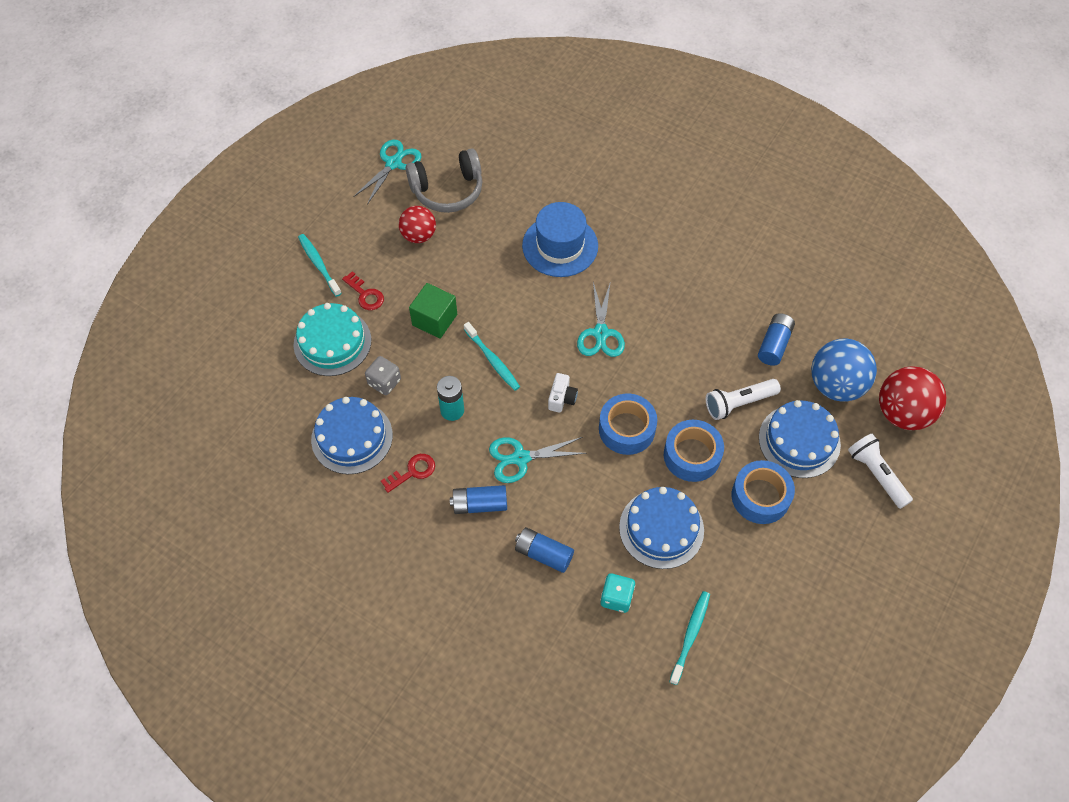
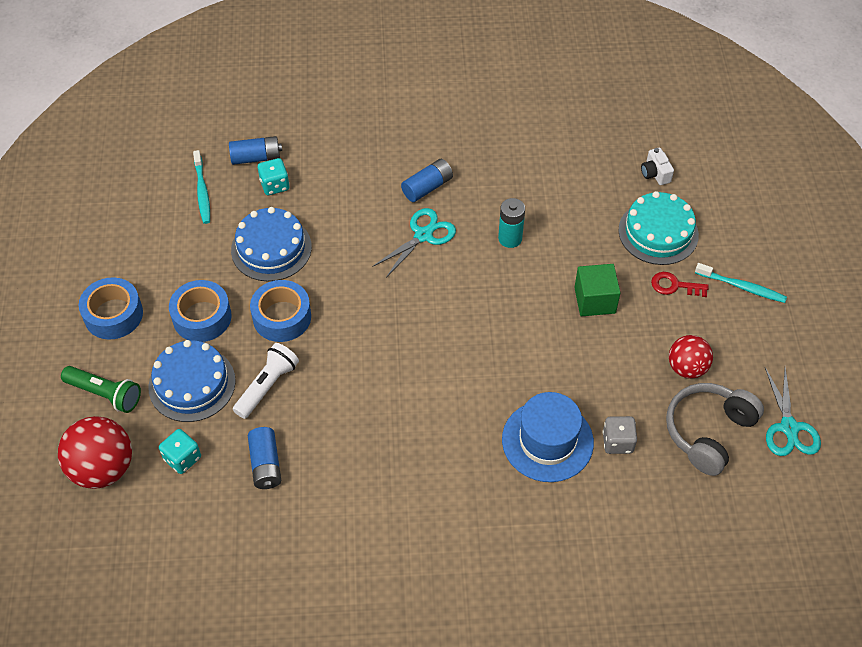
camera: 145 degrees right, 5 degrees down
blue cake [311,397,393,474] -> none
grey dice [365,356,401,395] -> grey dice moved to [603,416,637,454]
red key [381,454,435,493] -> none
turquoise toothbrush [464,322,520,391] -> none
blue battery [515,527,574,573] -> blue battery moved to [229,136,282,165]
white camera [548,373,578,413] -> white camera moved to [641,147,674,185]
turquoise scissors [577,281,625,357] -> none
blue tape [599,394,657,455] -> blue tape moved to [79,277,143,340]
blue ball [811,338,877,402] -> turquoise dice [159,429,201,474]
white flashlight [848,433,913,509] -> green flashlight [61,366,141,413]

